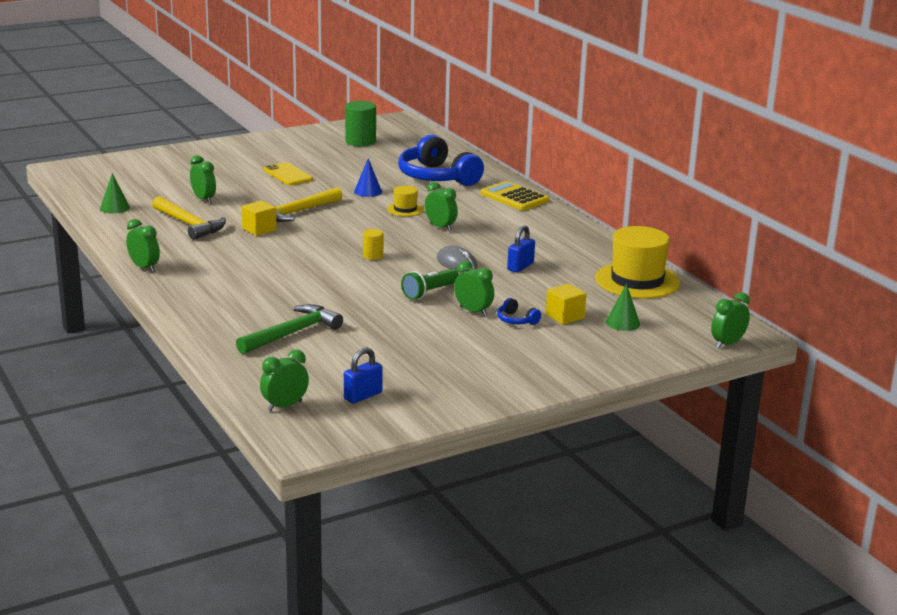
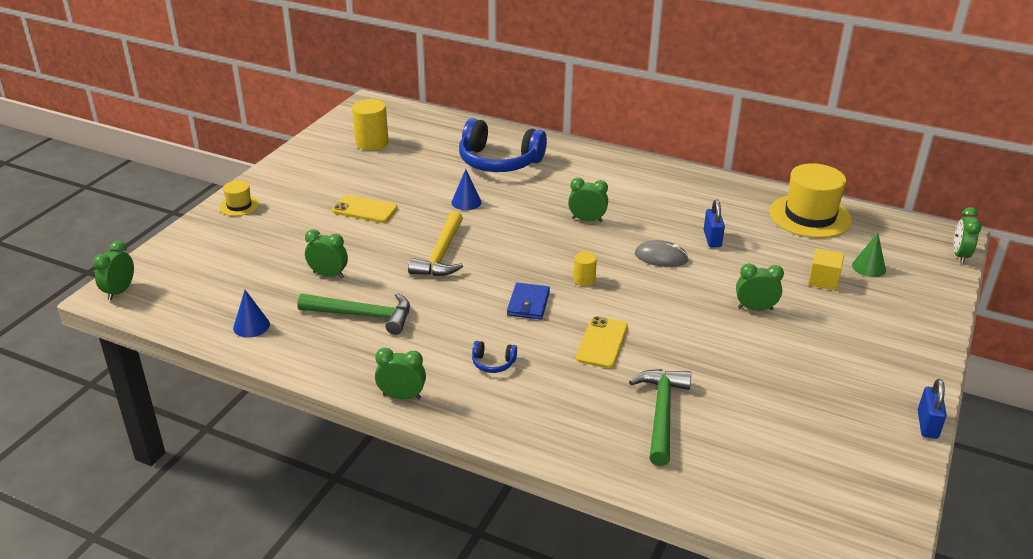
camera: 35 degrees left, 10 degrees up
green cone [100,173,130,213] -> blue cone [233,290,270,338]
yellow hammer [152,196,226,240] -> green hammer [298,293,410,335]
yellow cube [241,200,277,236] -> none
green clock [260,350,309,411] -> green clock moved to [93,241,134,300]
blue padlock [344,347,383,403] -> blue padlock moved to [918,379,947,439]
green cylinder [345,101,376,146] -> yellow cylinder [352,99,388,151]
yellow hat [387,186,424,216] -> yellow hat moved to [219,180,259,216]
green flashlight [401,269,459,300] -> none
yellow calculator [480,181,549,211] -> none
blue headphones [497,298,541,325] -> blue headphones moved to [472,341,517,373]
none -> blue wallet [507,283,550,320]
none -> yellow phone [576,316,628,368]

